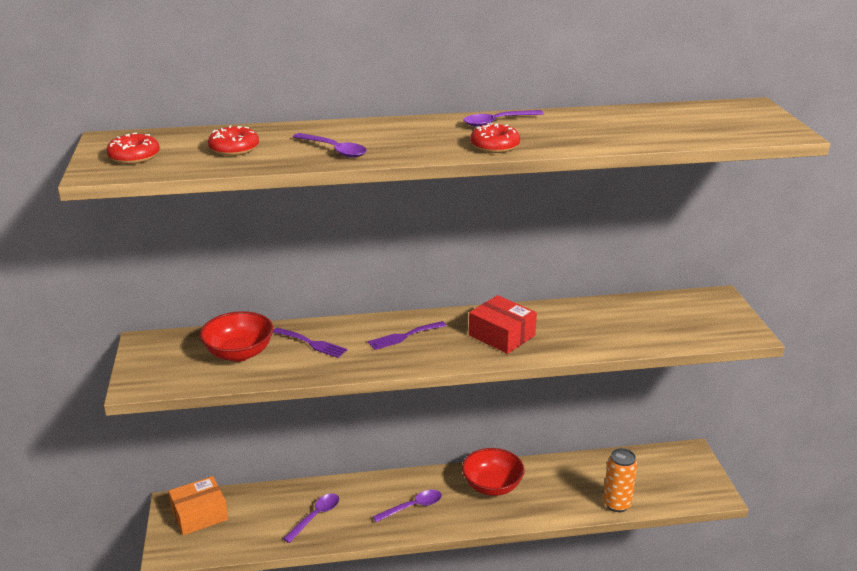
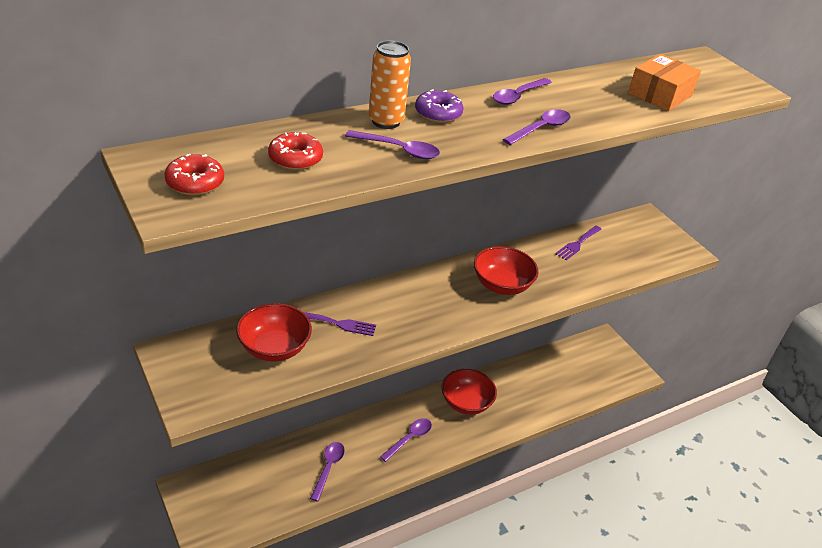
camera: 25 degrees left, 10 degrees up
orange box [168,476,228,535] -> orange box moved to [628,54,701,111]
purple fork [368,321,446,350] -> purple fork moved to [555,226,602,260]
red box [469,295,537,354] -> red bowl [474,246,539,295]
red donut [470,123,520,153] -> purple spoon [503,109,571,145]
orange can [603,448,637,512] -> orange can moved to [369,41,411,129]
none -> purple donut [415,89,464,123]

